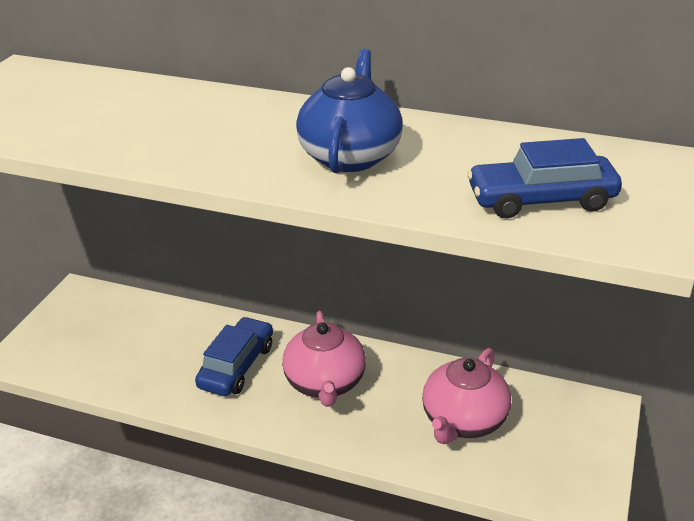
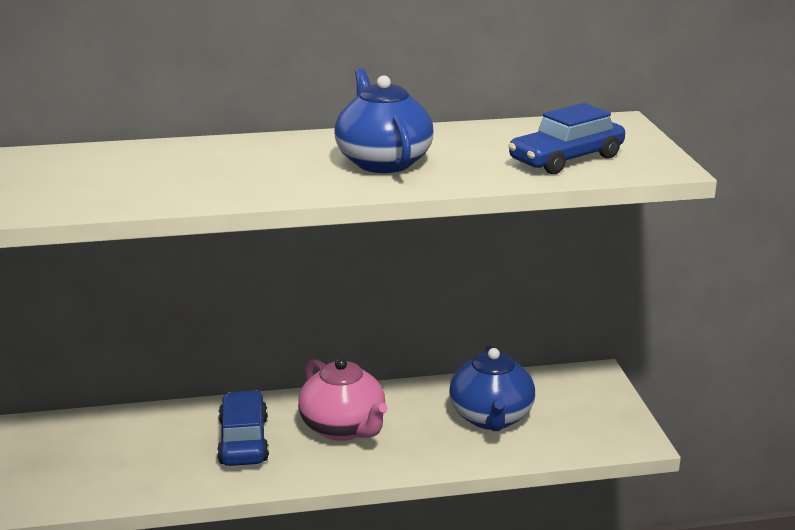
camera: 30 degrees left, 10 degrees down
pink teapot [422,348,511,444] -> blue teapot [449,345,535,431]

